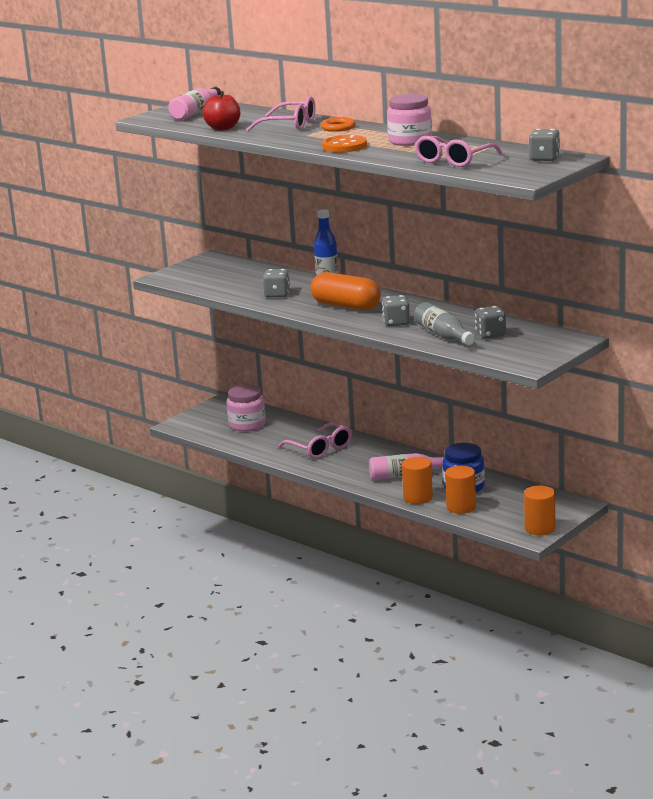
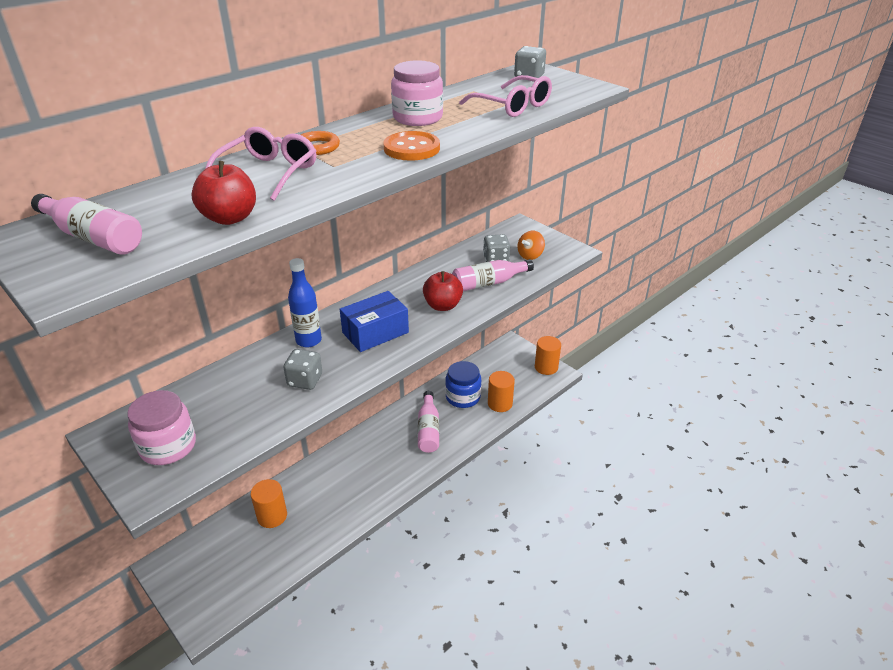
camera: 85 degrees left, 15 degrees up
pink jar [227,385,266,431] -> pink jar moved to [127,390,196,465]
pink glasses [278,422,352,459] -> none
orange capsule [310,272,381,310] -> blue box [340,291,409,352]
grey dice [382,295,410,326] -> red apple [423,271,463,311]
orange cylinder [402,457,433,504] -> orange cylinder moved to [251,479,287,528]
grey bottle [414,302,475,345] -> pink bottle [452,259,534,291]
none -> orange spinning top [517,231,545,260]

